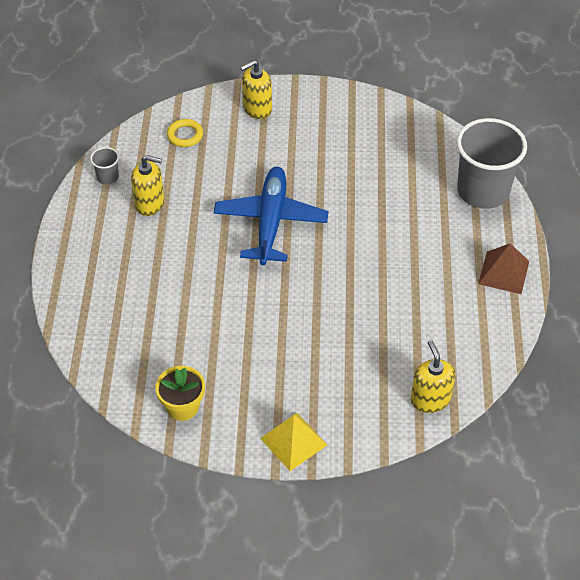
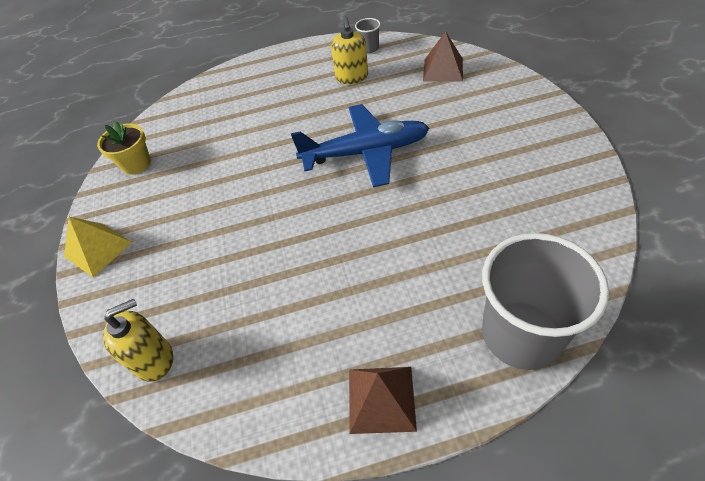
camera: 80 degrees right, 0 degrees up
yellow ring [167,119,203,147] -> brown pyramid [423,31,463,82]
yellow soap dispenser [240,60,272,119] -> none

